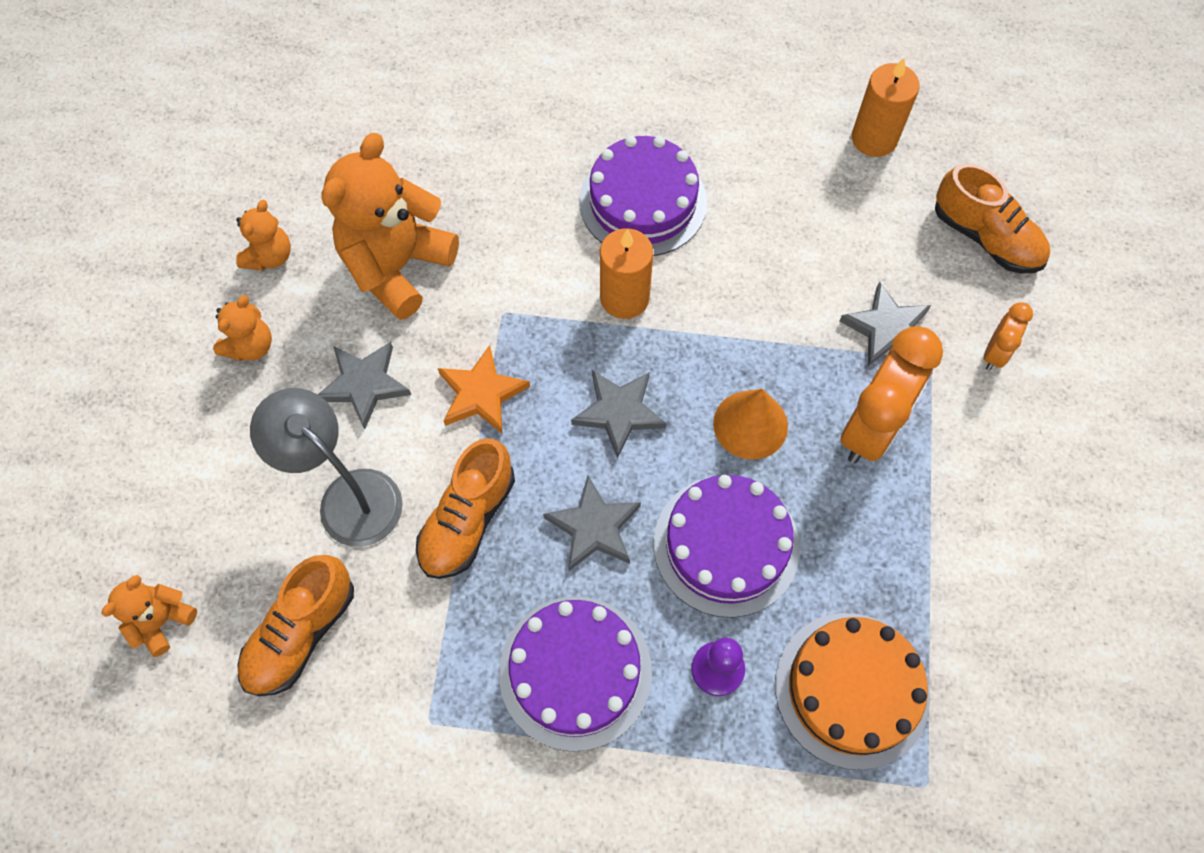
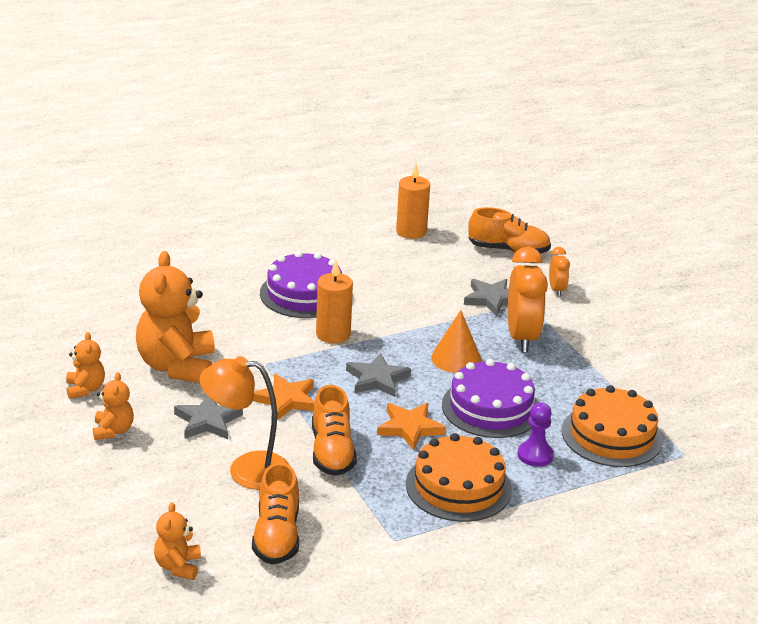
camera: 35 degrees left, 35 degrees down
grey lamp [250,388,403,547] -> orange lamp [199,356,289,490]
purple cake [499,597,652,751] -> orange cake [406,433,512,522]
grey star [543,476,641,571] -> orange star [377,403,446,450]

